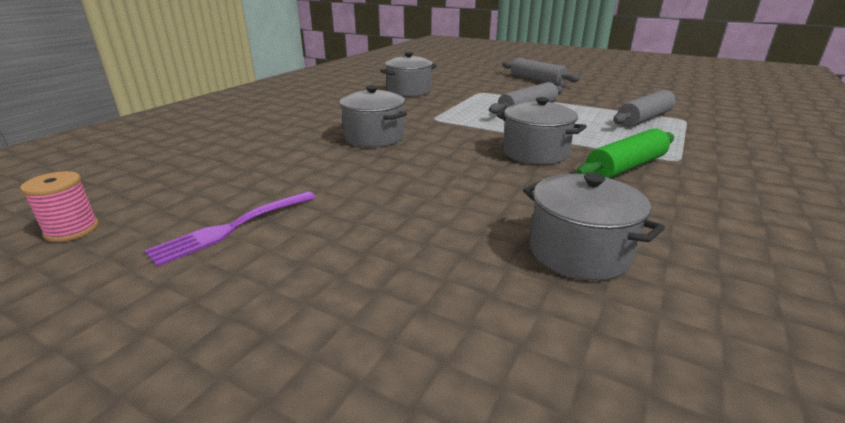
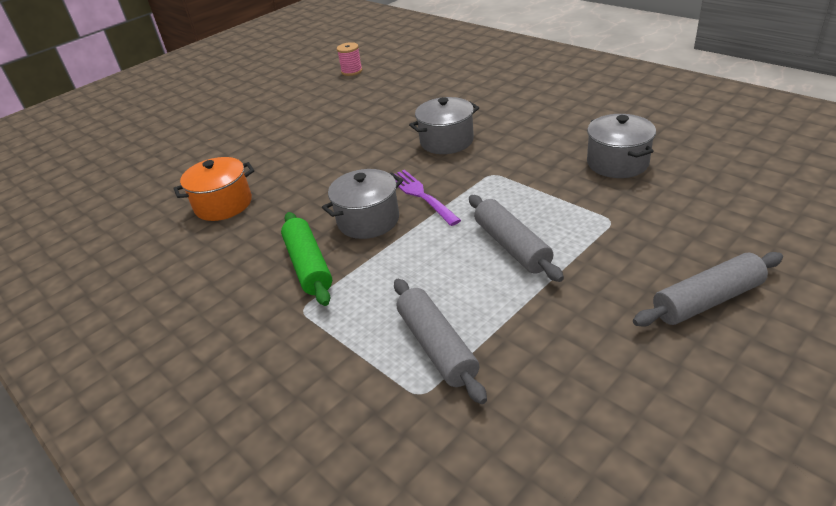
camera: 110 degrees right, 10 degrees up
purple fork [144,191,316,267] -> purple fork moved to [395,170,461,226]
grey pot [523,173,665,281] -> orange pot [173,157,254,221]

